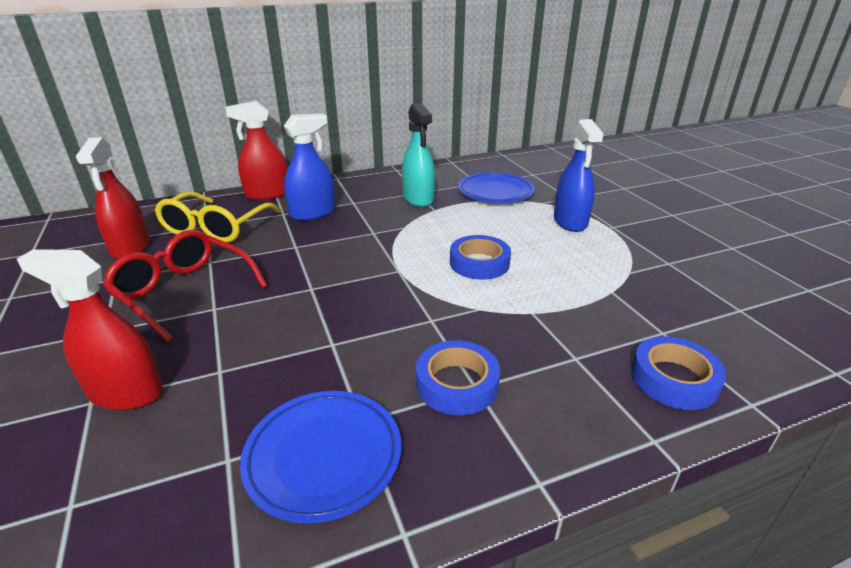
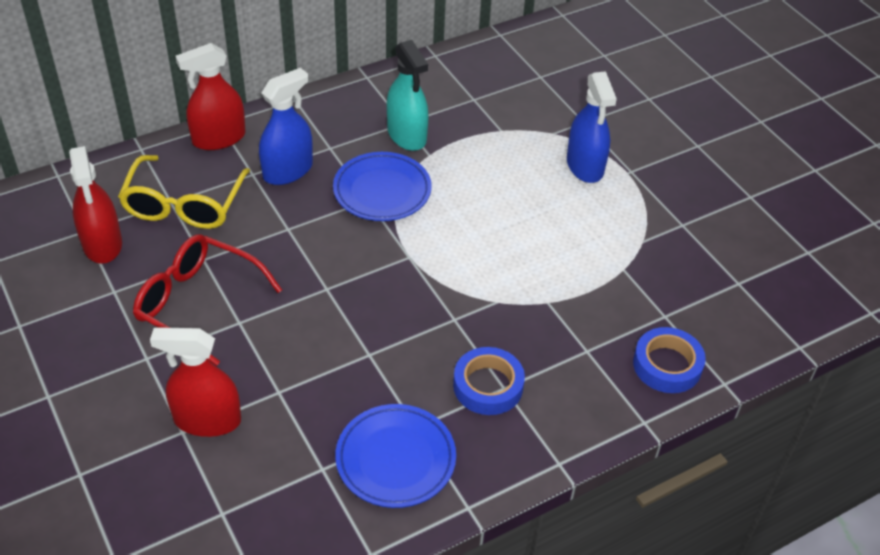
camera: 10 degrees left, 15 degrees up
blue tape [450,235,511,280] -> none
blue plate [458,172,535,203] -> blue plate moved to [333,152,432,221]

